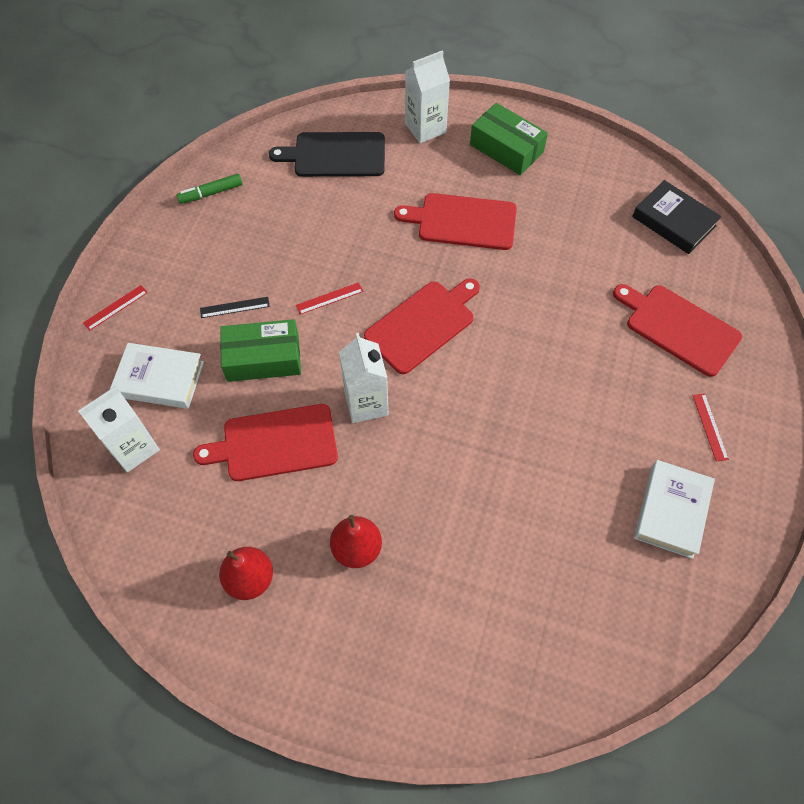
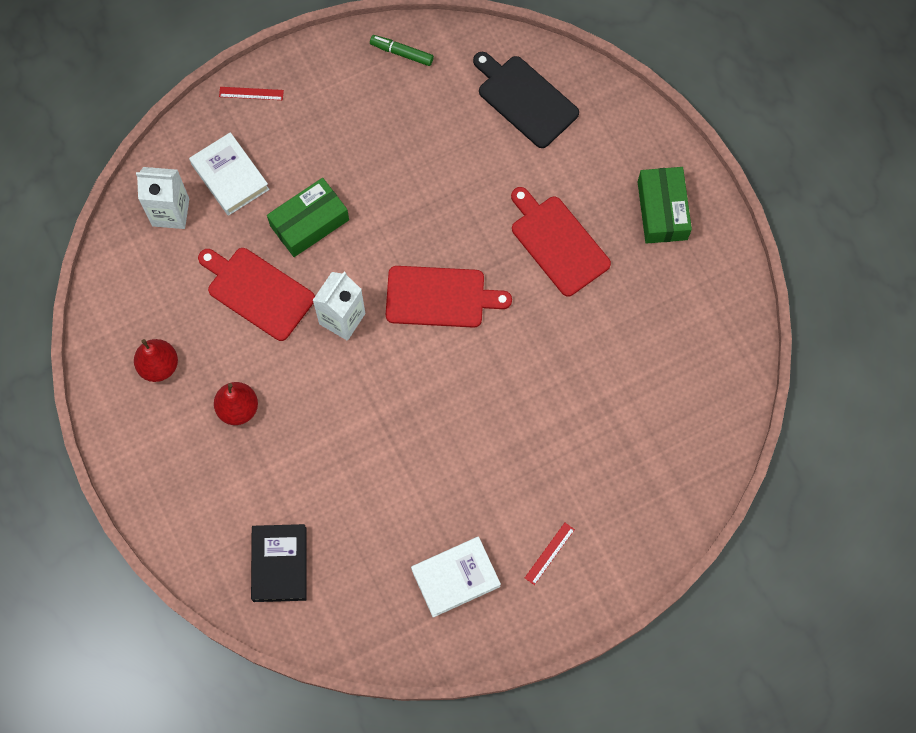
camera: 45 degrees right, 10 degrees up
black ruler [200,297,270,318] -> none
green box [220,319,301,382] -> green box turned 75 degrees counterclockwise [267,178,349,257]
red ruler [296,282,363,315] -> none
white carton [405,51,450,143] -> none
red cutting board [613,284,742,377] -> none
black book [632,180,722,254] -> black book moved to [251,524,307,602]

